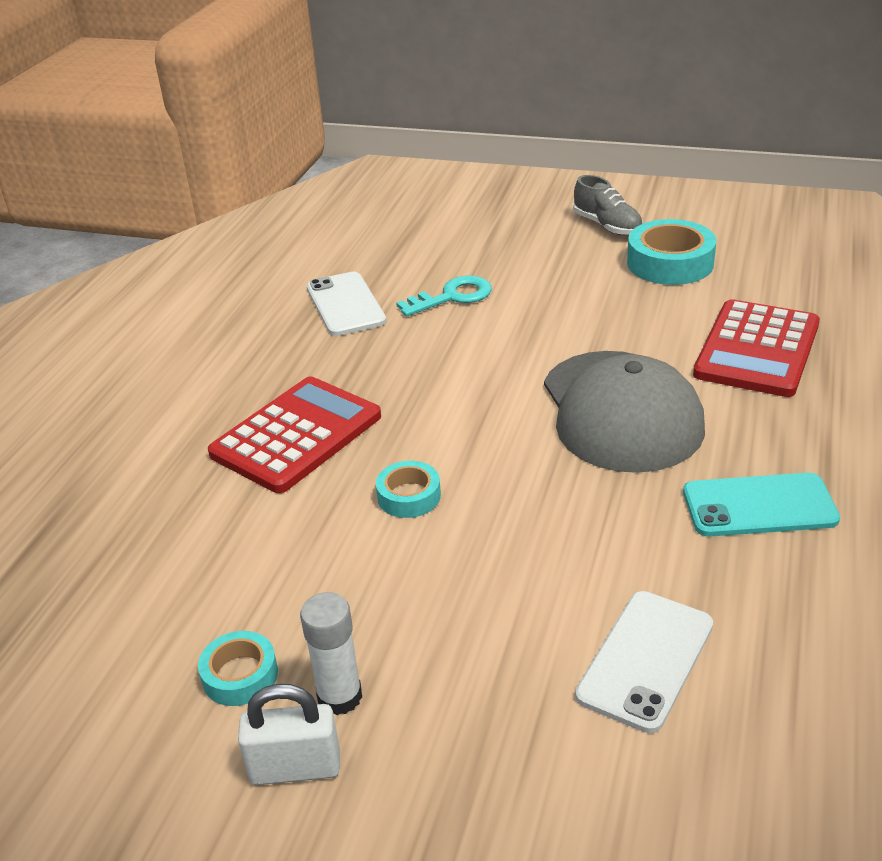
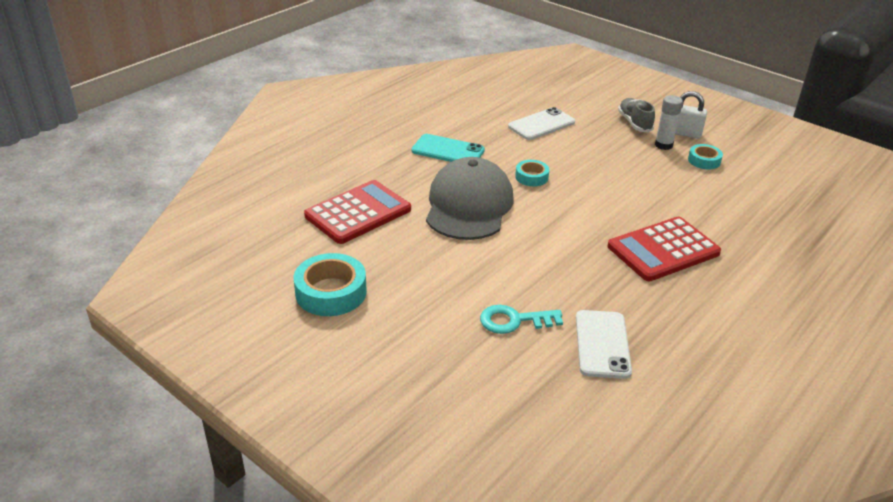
camera: 160 degrees left, 0 degrees up
turquoise tape [376,461,441,518] -> turquoise tape moved to [515,160,549,186]
grey shoe [573,175,643,236] -> grey shoe moved to [618,98,655,133]

